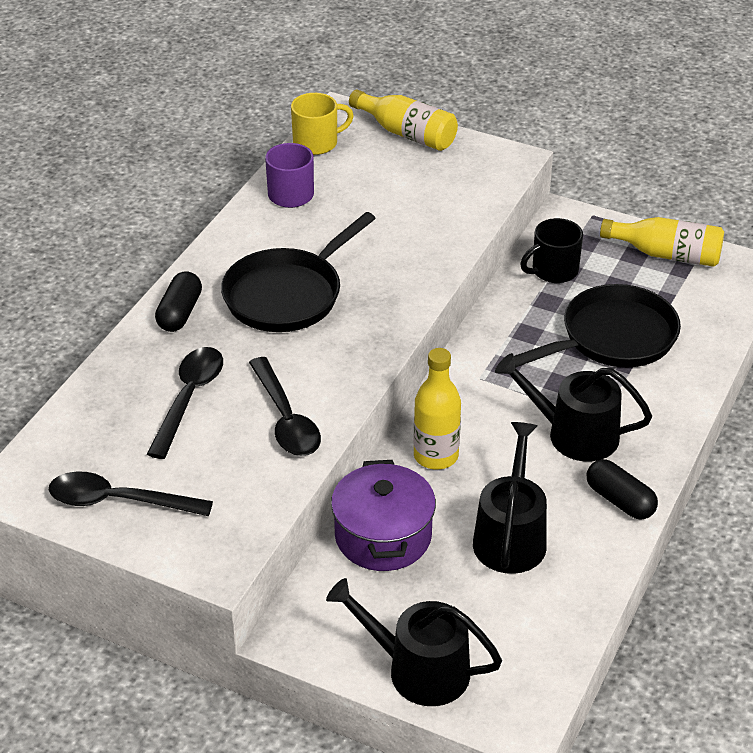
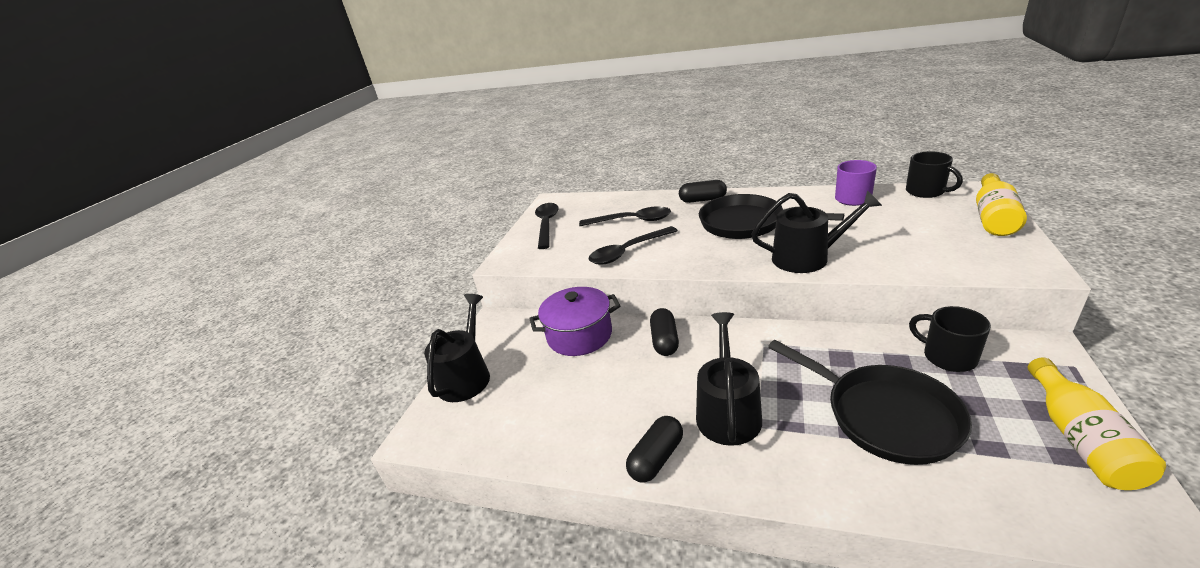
camera: 85 degrees right, 10 degrees down
yellow mug [291,93,354,155] -> black mug [906,151,963,198]
yellow bottle [413,348,461,470] -> black capsule [650,308,679,356]
black watering can [473,422,547,574] -> black watering can moved to [752,190,882,273]

